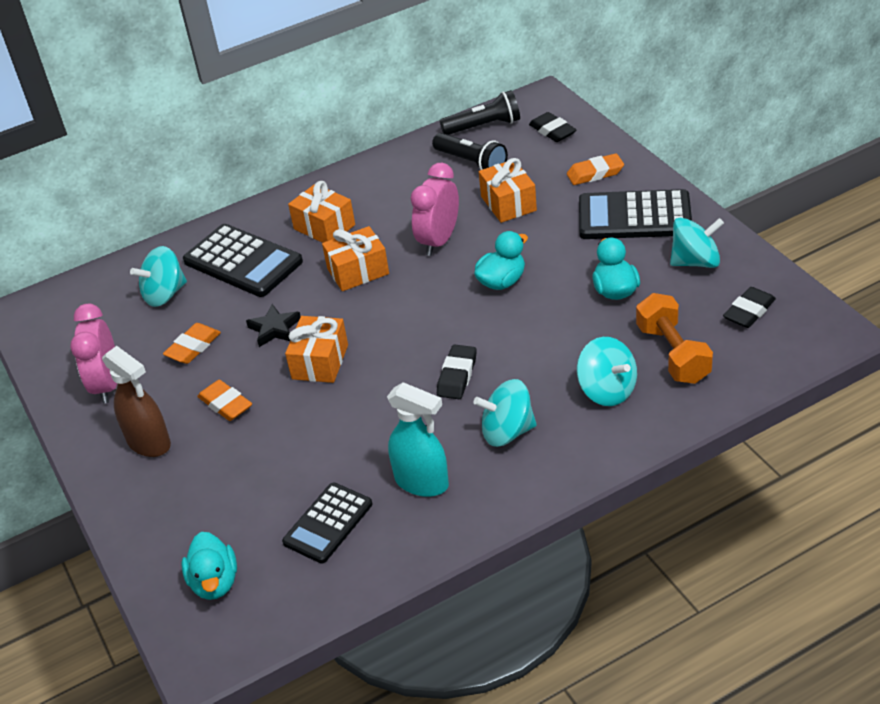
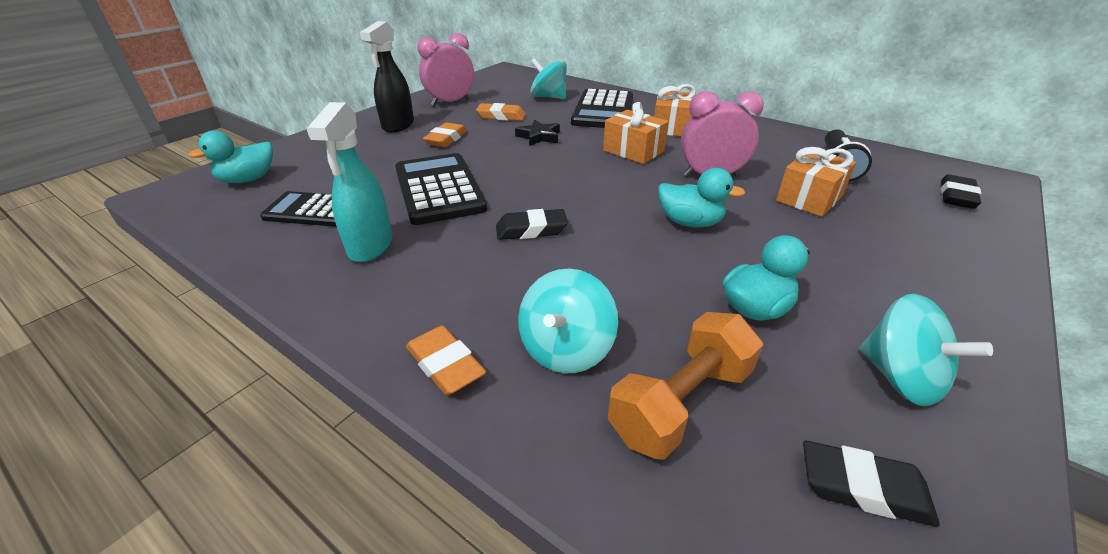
camera: 60 degrees right, 5 degrees down
brown spray bottle [102,346,171,457] -> black spray bottle [360,21,414,133]
orange gift [285,316,348,383] -> none
black flashlight [440,90,520,135] -> none
turquoise spinning top [474,379,537,447] -> none
orange eraser [567,153,624,185] -> orange eraser moved to [406,326,486,395]
black calculator [579,189,692,239] -> black calculator moved to [395,153,487,225]

